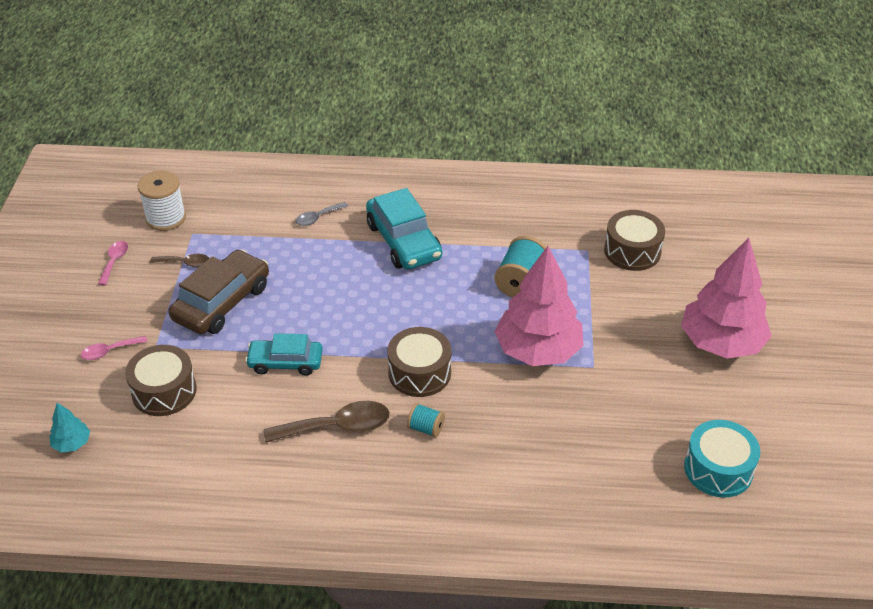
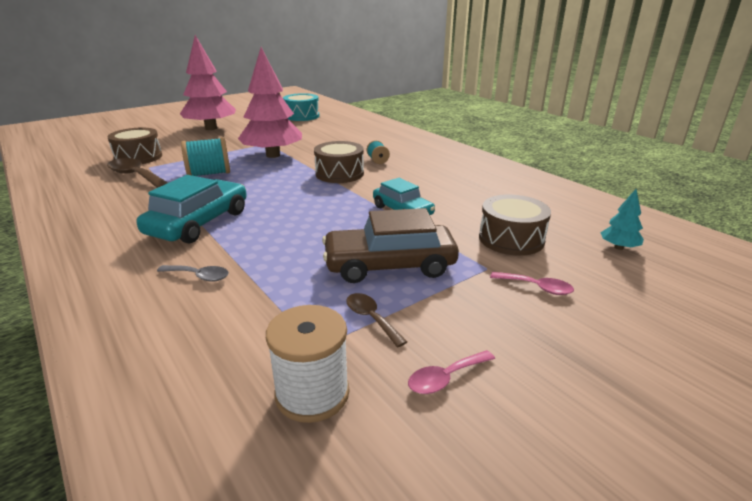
camera: 130 degrees left, 15 degrees down
brown spoon [264,401,389,443] -> brown spoon moved to [107,158,168,188]

